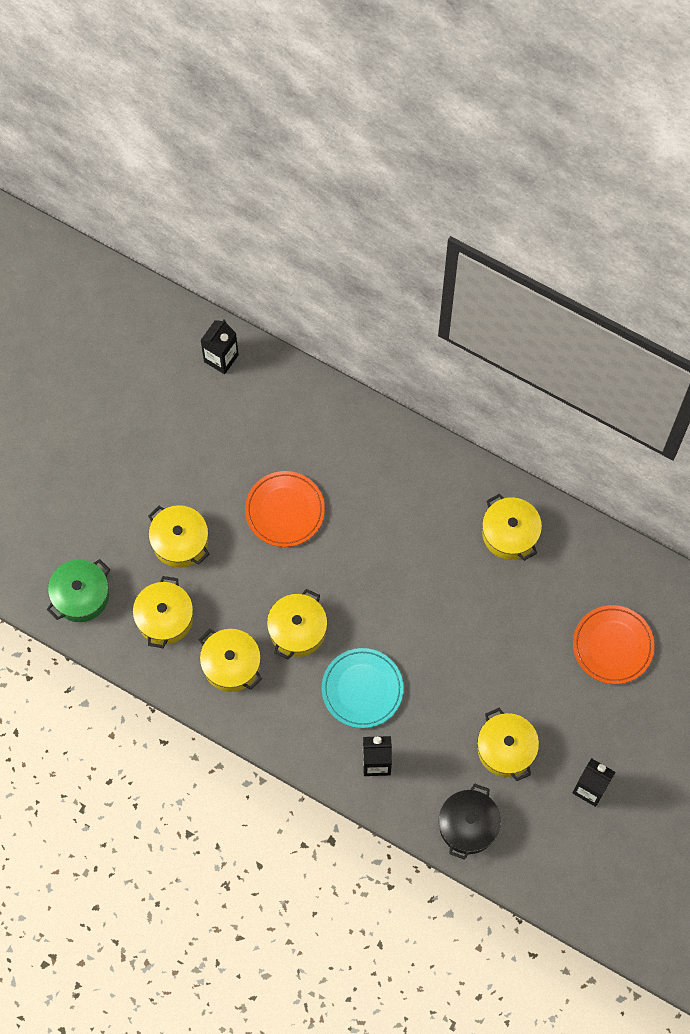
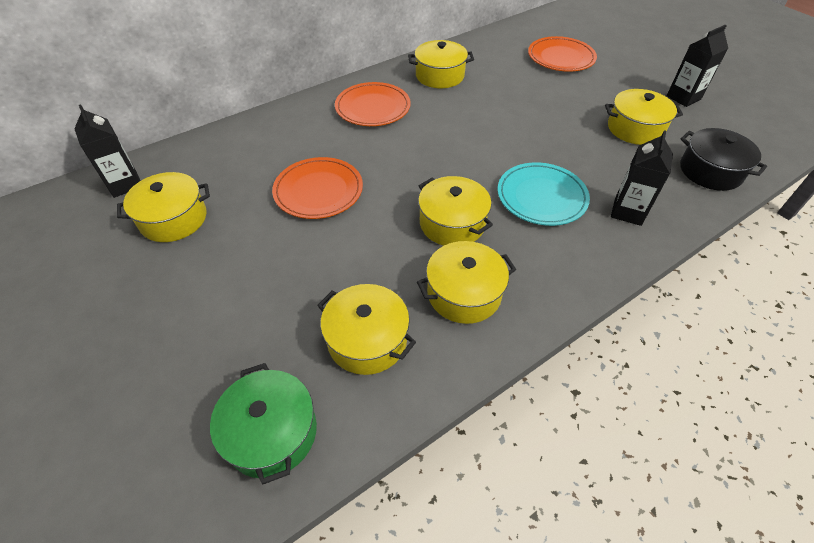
camera: 65 degrees left, 20 degrees down
yellow pot [148,505,209,568] -> yellow pot moved to [117,172,210,242]
none -> orange plate [335,82,411,126]

